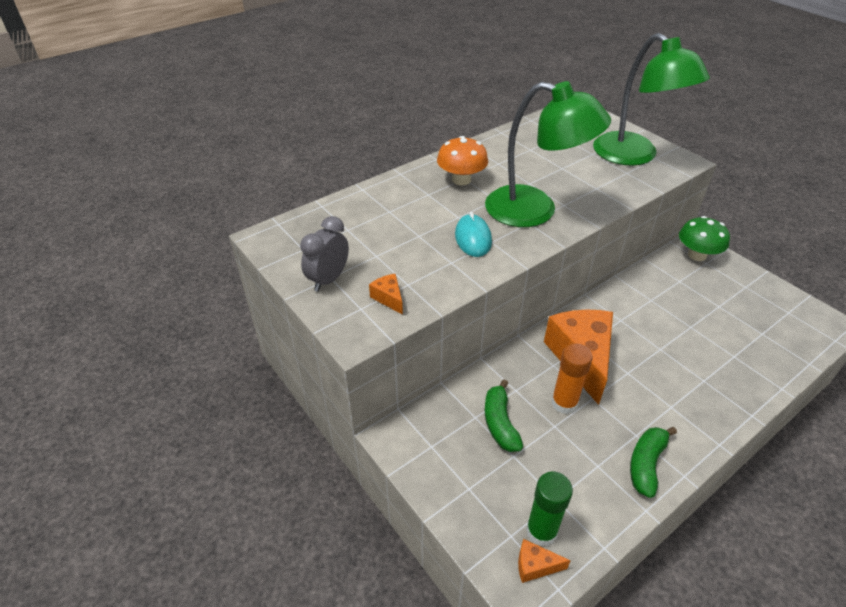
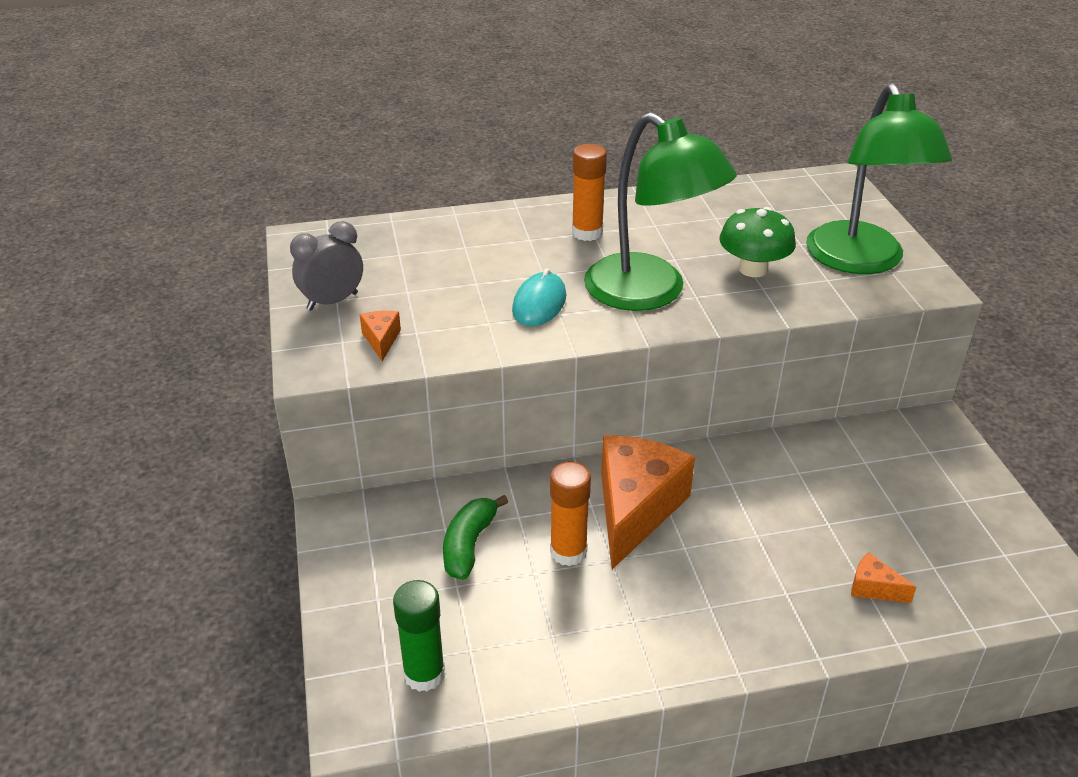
camera: 25 degrees right, 5 degrees down
orange mushroom [437,136,488,185] -> orange glue stick [572,144,607,241]
orange cheese [518,539,571,583] -> orange cheese moved to [851,552,916,603]
green banana [630,427,677,498] -> none
green mushroom [679,216,730,261] -> green mushroom moved to [719,207,796,277]

